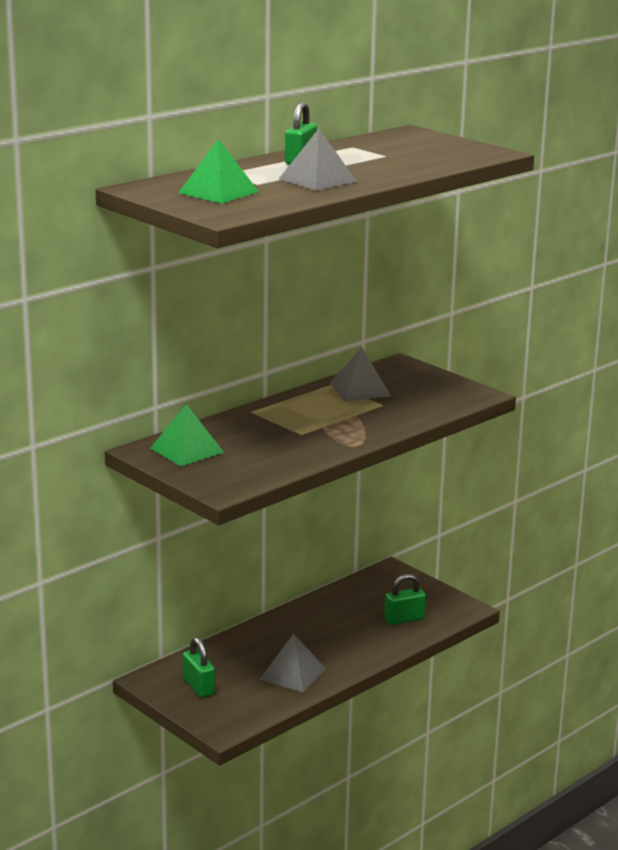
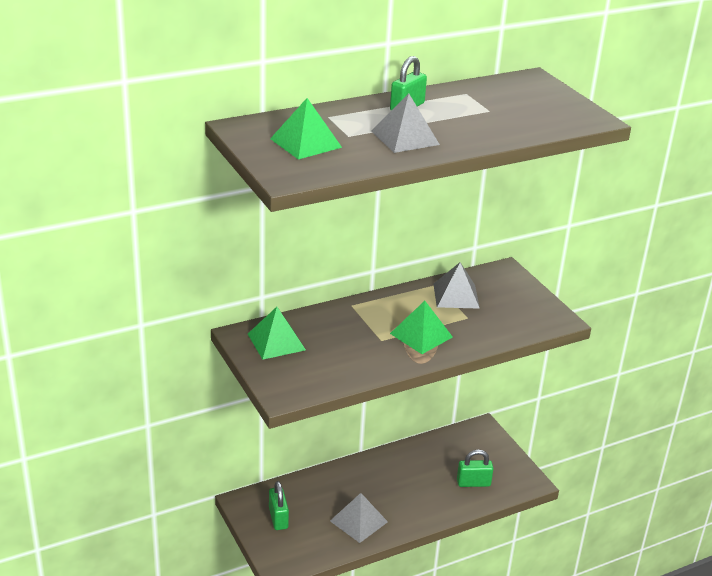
camera: 15 degrees right, 10 degrees up
none -> green pyramid [390,301,453,354]

